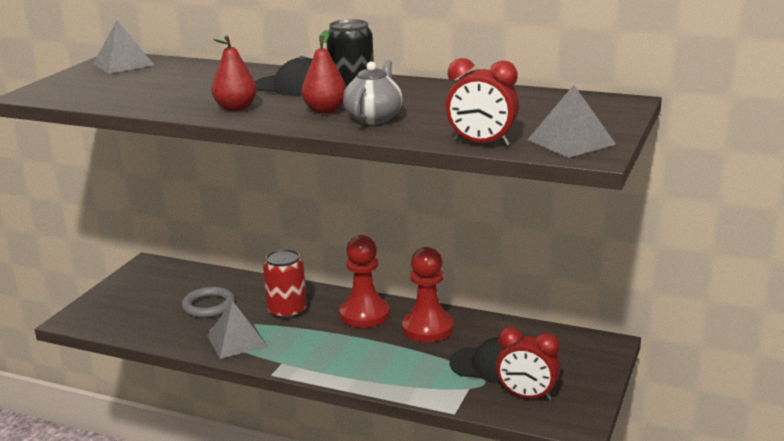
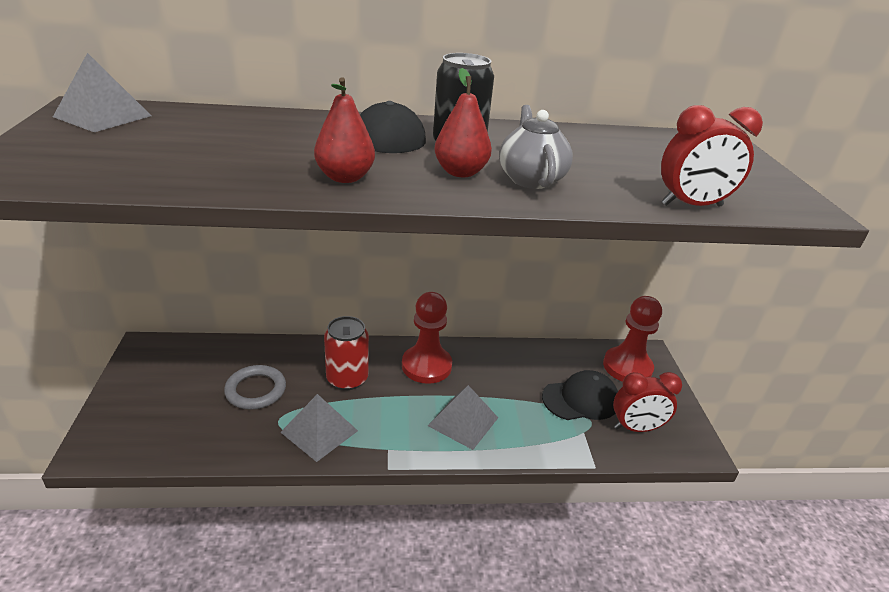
camera: 30 degrees left, 10 degrees up
red pawn [402,247,454,342] -> red pawn moved to [603,296,662,382]
grey pyramid [527,85,616,158] -> grey pyramid moved to [428,385,498,450]

